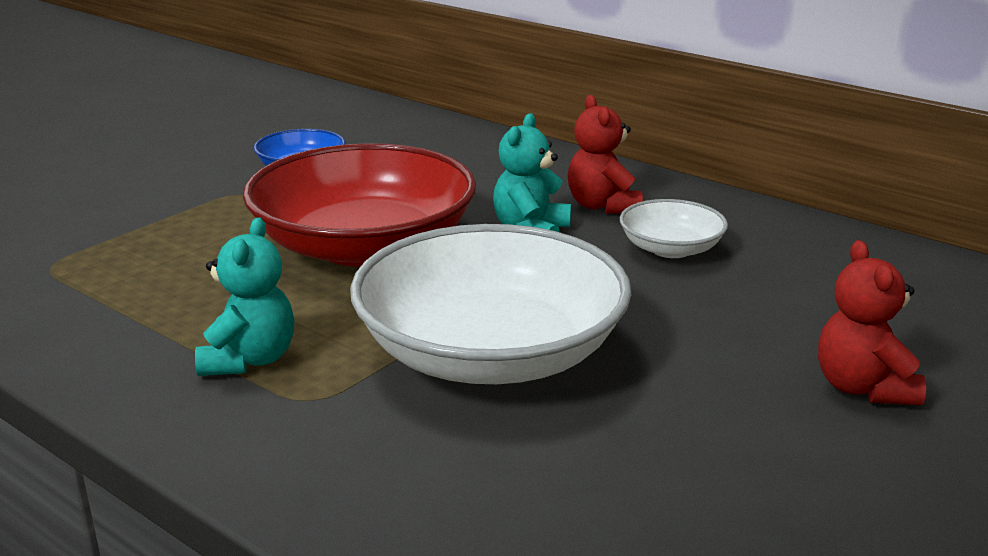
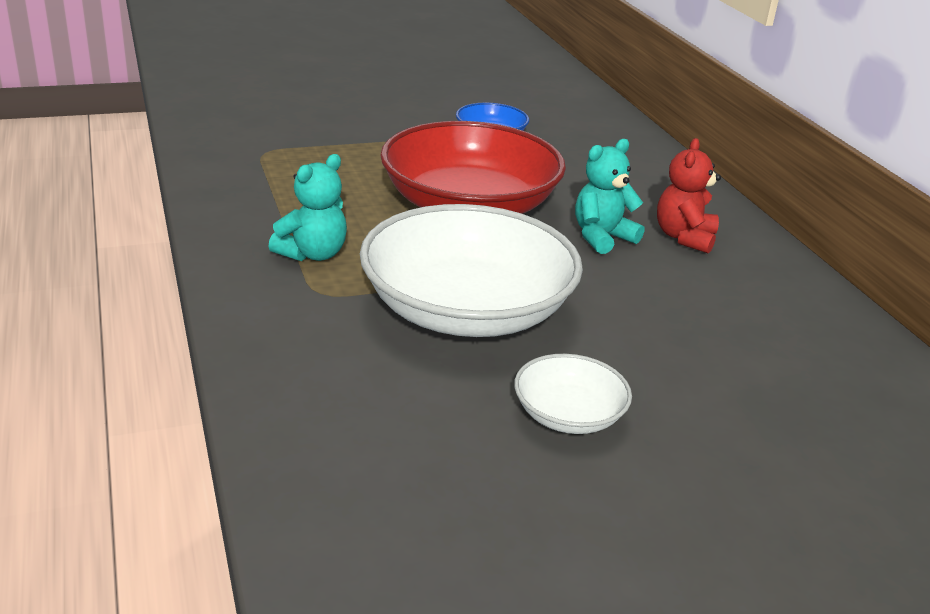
camera: 30 degrees right, 5 degrees up
white bowl [620,199,728,258] -> white bowl moved to [514,354,632,434]
red teddy bear [818,240,926,405] -> none

